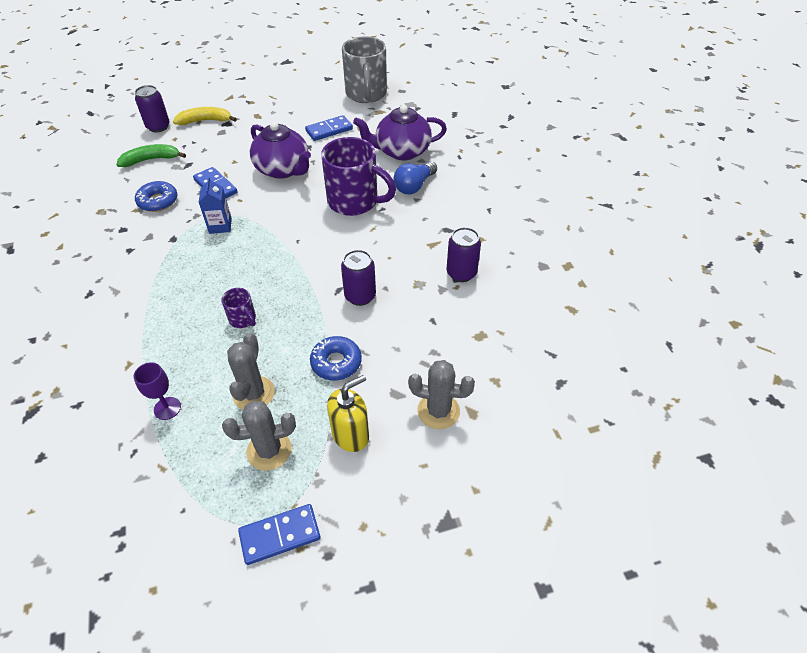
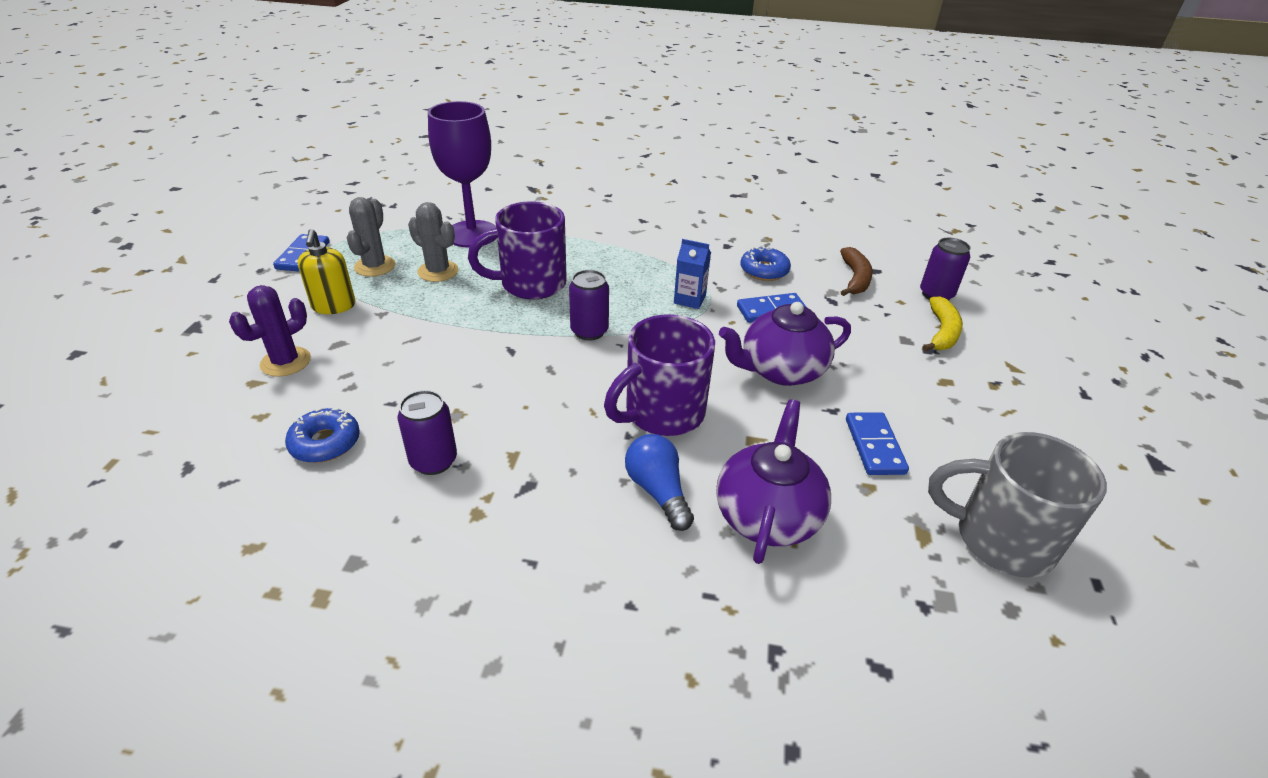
camera: 115 degrees right, 10 degrees down
green banana [116,144,186,167] -> brown banana [840,247,873,296]
purple goblet [134,362,181,420] -> purple goblet [428,101,496,247], size x2.29
purple mug [221,288,256,328] -> purple mug [468,201,567,300], size x2.19
blue donut [310,336,362,381] -> blue donut moved to [285,408,360,463]
purple can [341,250,376,306] -> purple can moved to [569,270,609,341]
grey cactus [408,360,475,429] -> purple cactus [229,285,311,377]

